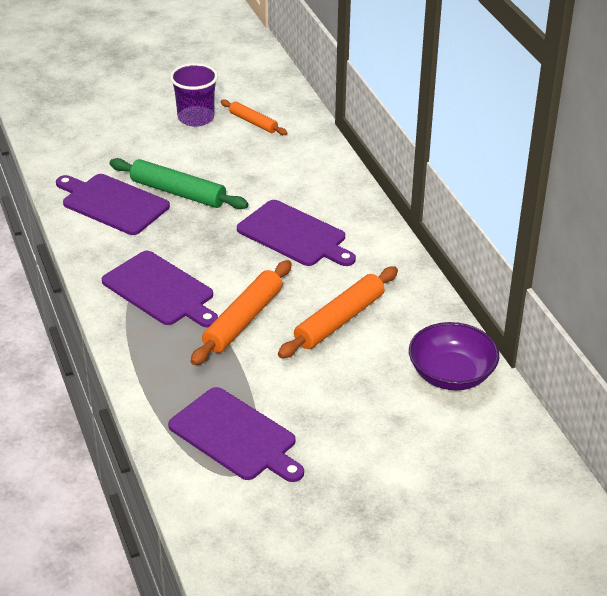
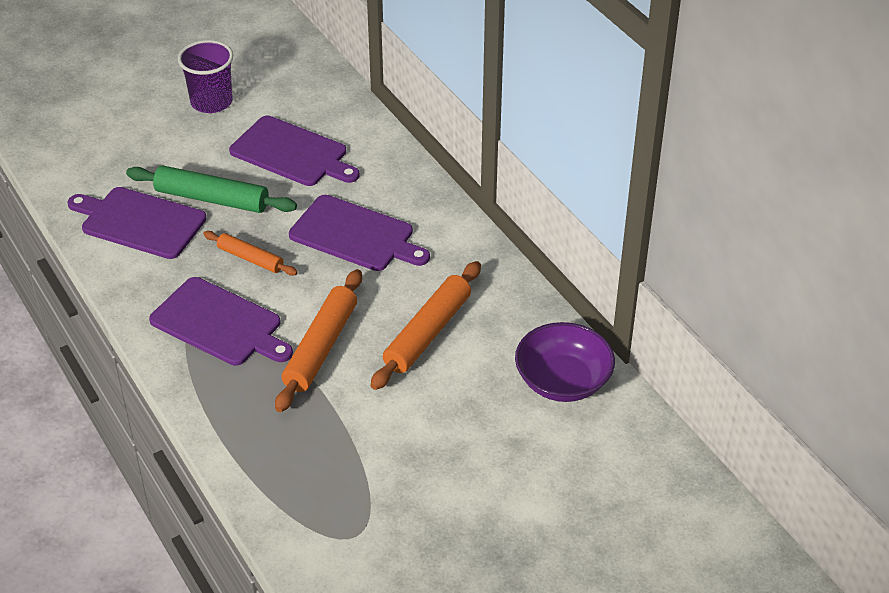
camera: 10 degrees left, 5 degrees up
purple cutting board [168,387,304,482] -> purple cutting board moved to [229,116,360,186]
orange rolling pin [220,99,287,135] -> orange rolling pin moved to [203,231,298,276]

